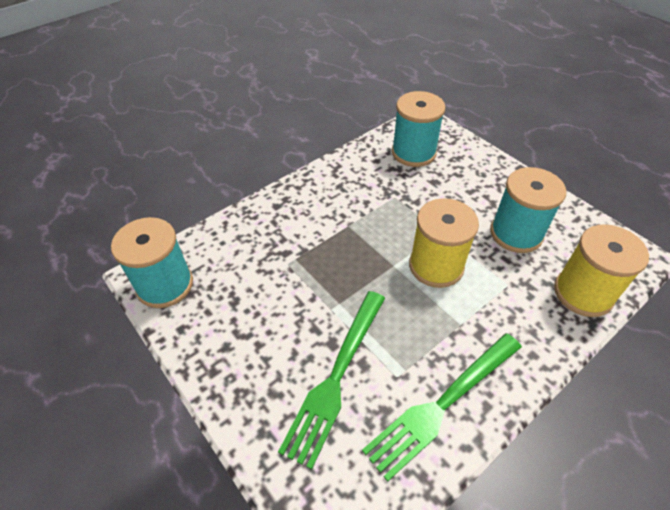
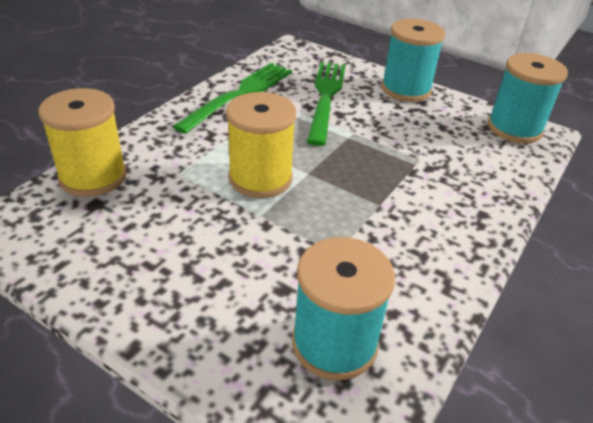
camera: 160 degrees right, 10 degrees down
turquoise spool [490,167,566,253] -> turquoise spool moved to [381,19,445,102]

